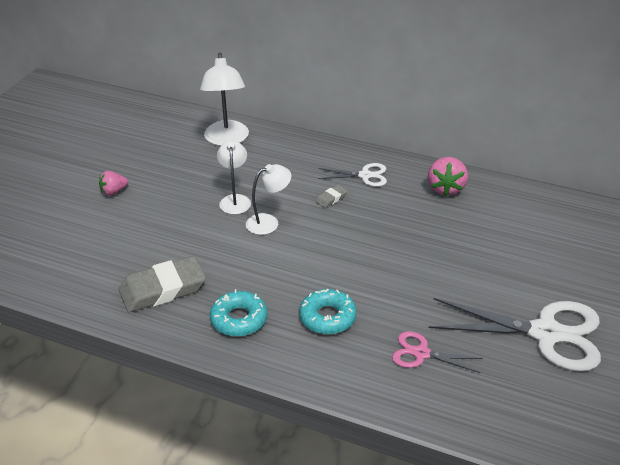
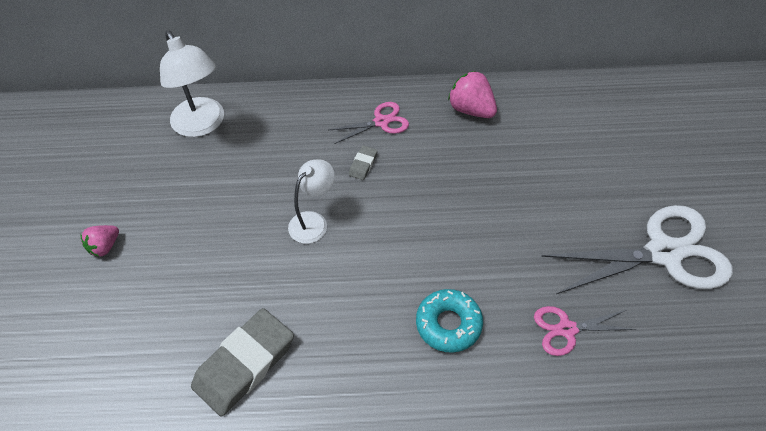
camera: 25 degrees left, 15 degrees up
turquoise donut [210,289,267,337] -> none
white lamp [217,140,251,214] -> none
white scissors [318,163,387,187] -> pink scissors [329,102,409,144]
pink strawberry [428,157,468,196] -> pink strawberry turned 150 degrees clockwise [448,71,497,118]

